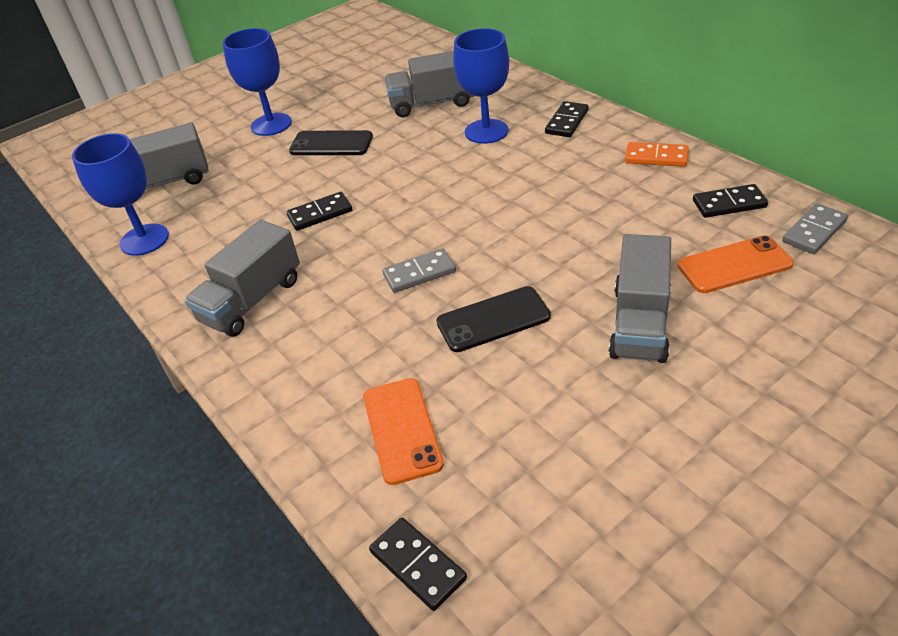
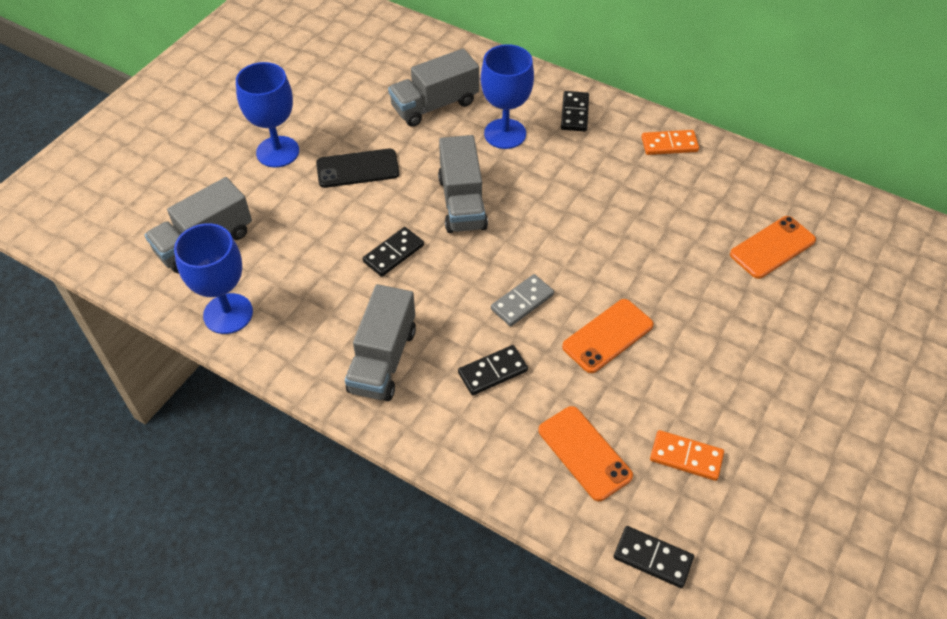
camera: 25 degrees left, 10 degrees up
black phone [436,286,551,352] -> orange phone [562,299,654,373]
grey truck [609,234,671,363] -> grey truck moved to [438,135,488,233]
black domino [693,184,768,218] -> black domino moved to [458,345,528,395]
grey domino [782,203,848,254] -> none
none -> orange domino [650,430,724,481]

